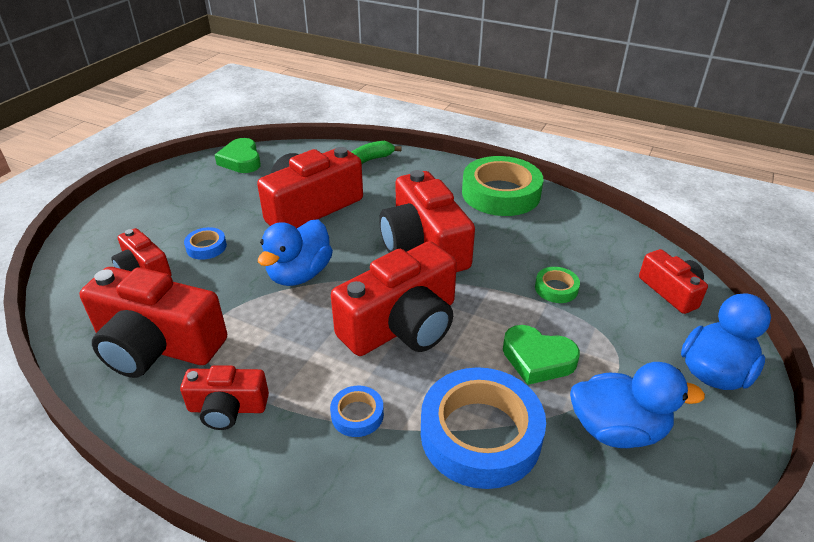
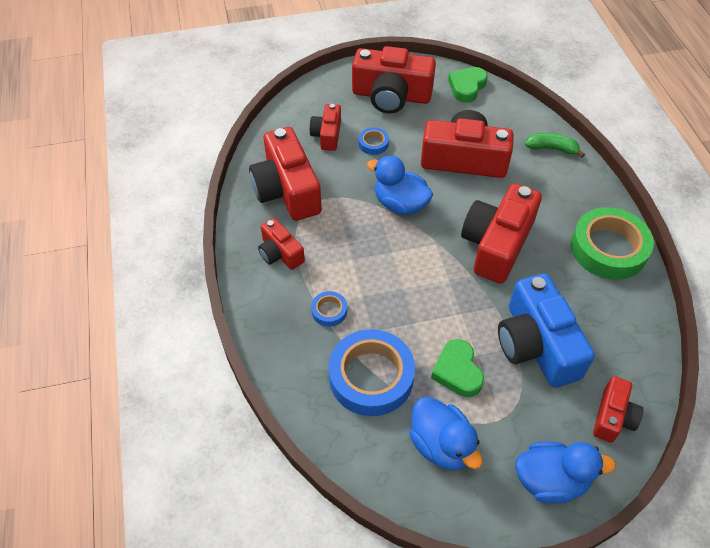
camera: 50 degrees right, 15 degrees up
blue duck [258,219,333,286] -> blue duck turned 45 degrees clockwise [367,155,433,215]
red camera [331,241,457,356] -> red camera moved to [352,46,436,113]
green tape [535,267,580,303] -> blue camera [498,273,595,388]

